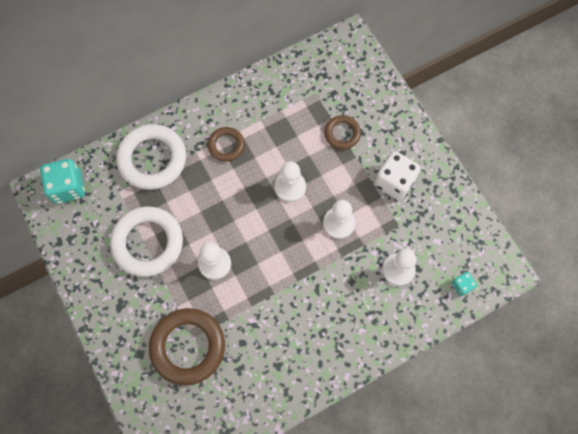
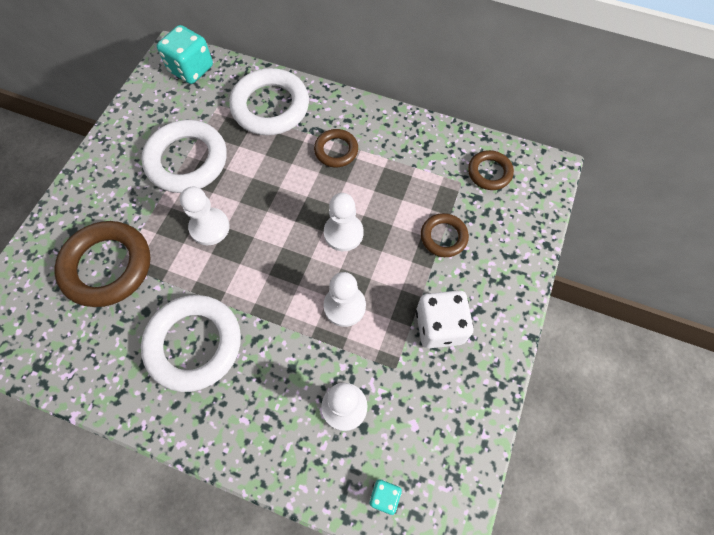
camera: 50 degrees right, 5 degrees down
none -> white ring [141,295,241,392]
none -> brown ring [468,150,514,190]

